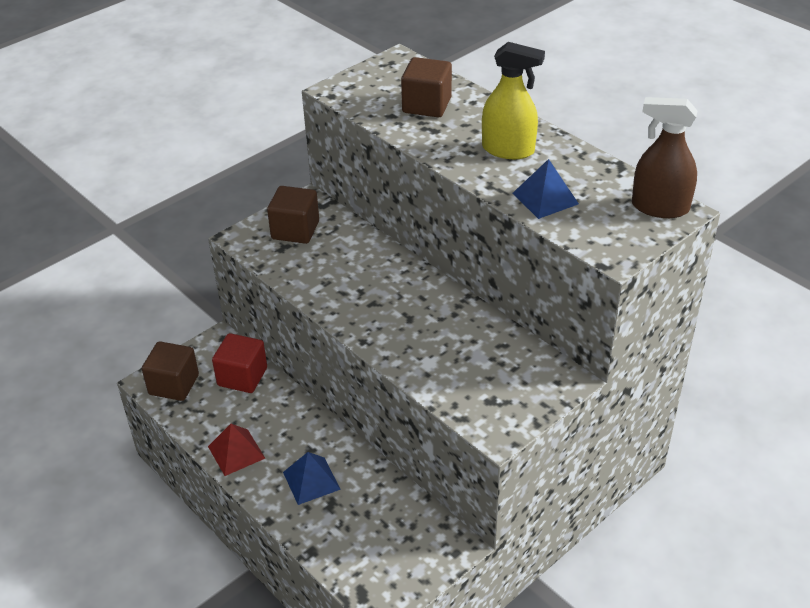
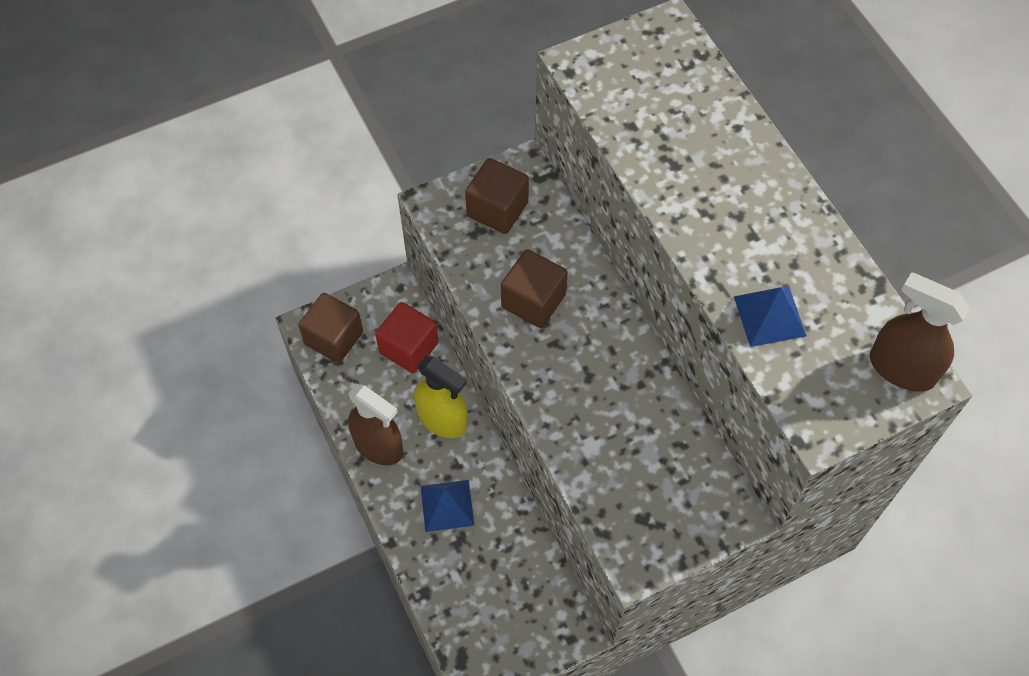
camera: 15 degrees right, 20 degrees up
red pyramid [208,424,265,476] -> brown spray bottle [348,384,403,466]
brown cube [401,57,452,118] -> brown cube moved to [501,249,568,328]
yellow spray bottle [482,42,545,159] -> yellow spray bottle moved to [414,356,467,438]

